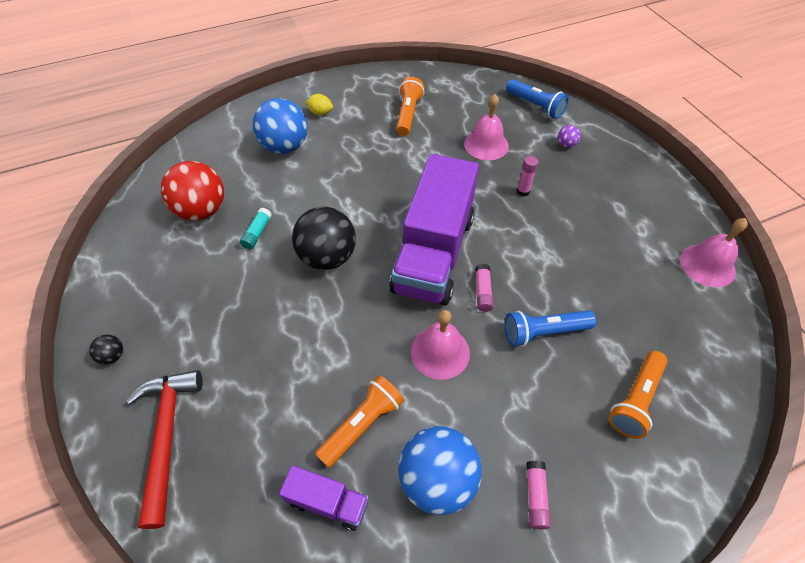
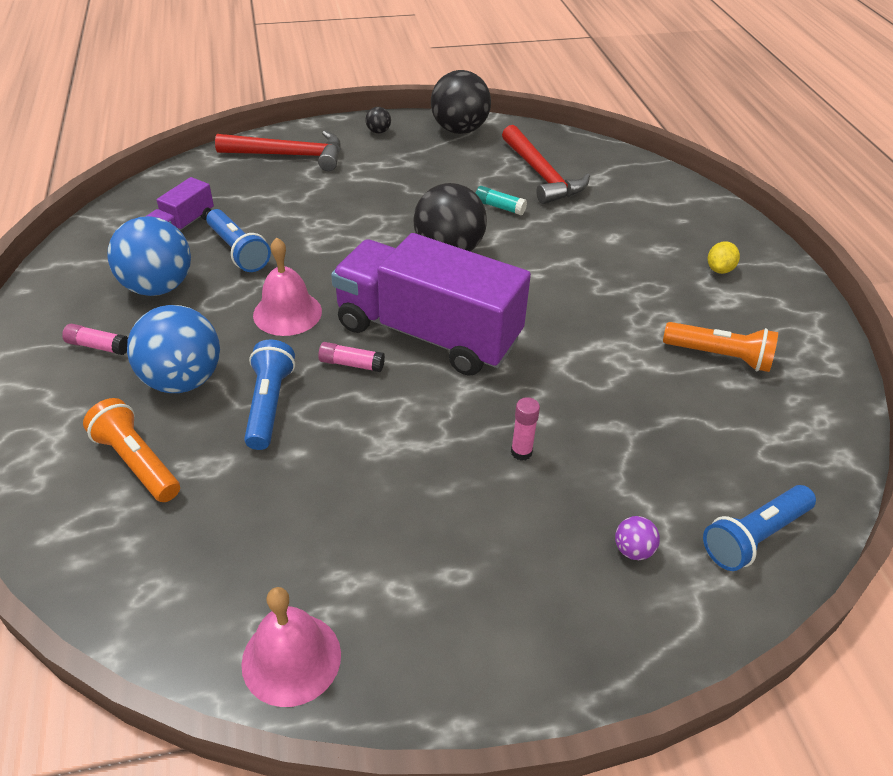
camera: 100 degrees right, 10 degrees down
red ball [161,161,224,221] -> red hammer [502,125,590,204]
blue ball [253,98,307,154] -> blue ball moved to [127,305,220,393]
orange flashlight [315,375,404,468] -> blue flashlight [206,209,271,272]
pink bell [464,94,509,160] -> none
none -> black ball [431,70,491,134]

